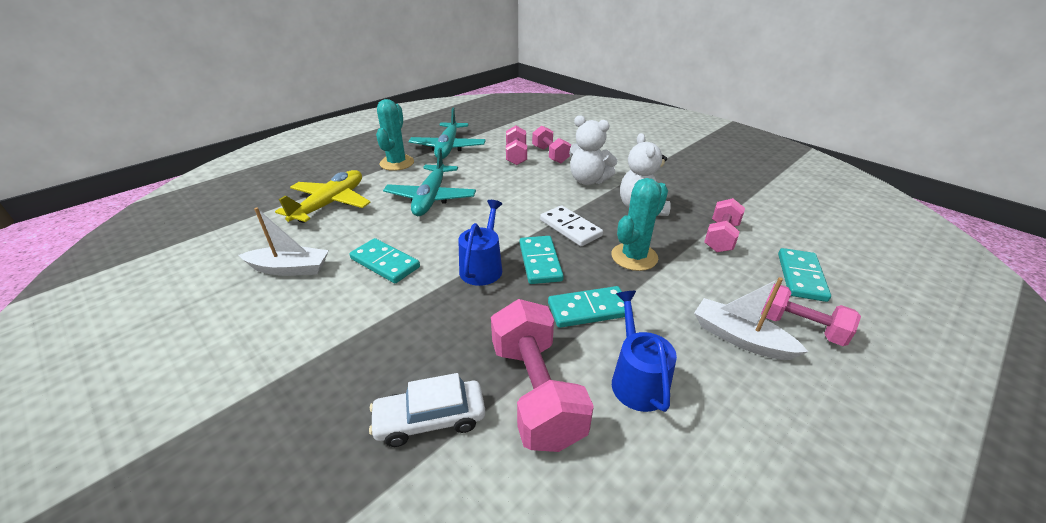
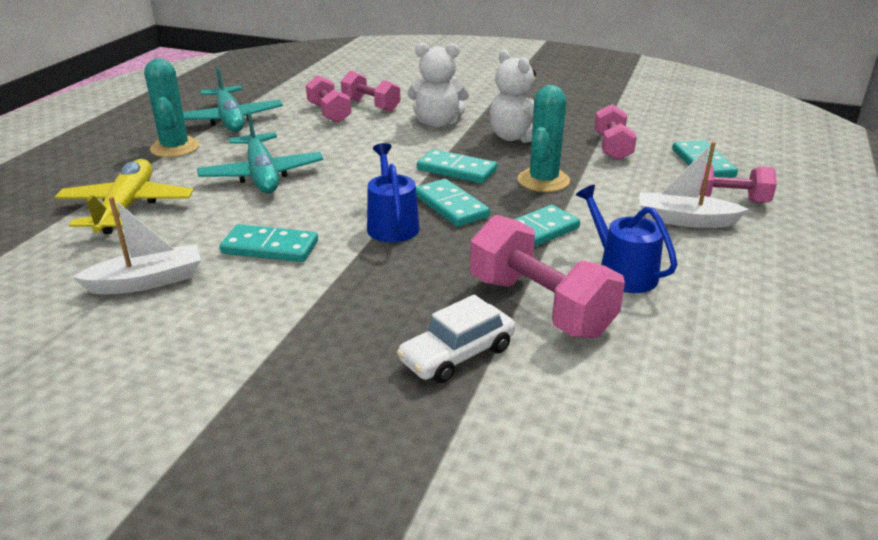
camera: 25 degrees left, 5 degrees down
white domino [540,205,603,246] -> turquoise domino [417,149,497,184]

